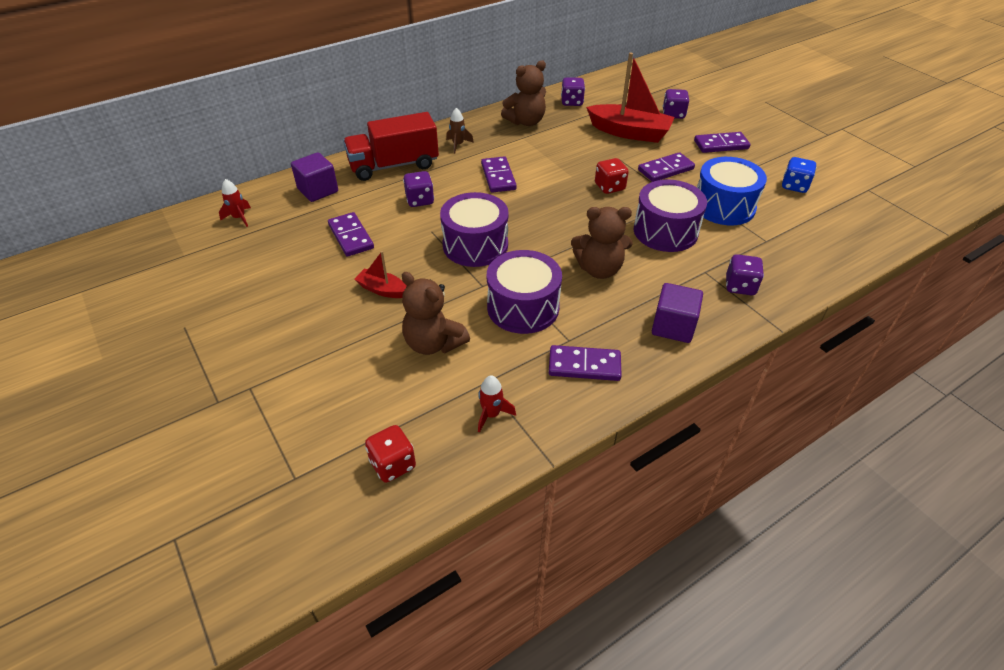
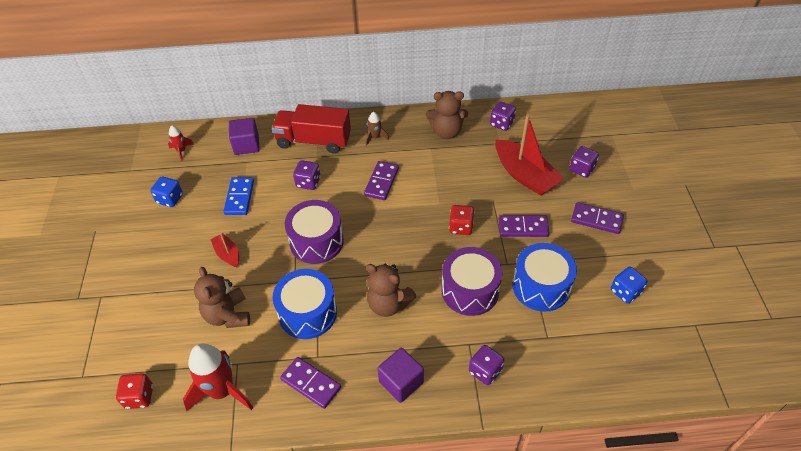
camera: 30 degrees right, 5 degrees up
purple domino [328,212,374,257] -> blue domino [223,177,254,215]
red rocket [478,375,516,433] -> red rocket [183,343,254,411], size x2.05
purple drum [487,250,562,334] -> blue drum [273,269,337,339]
none -> blue dice [150,177,183,207]

